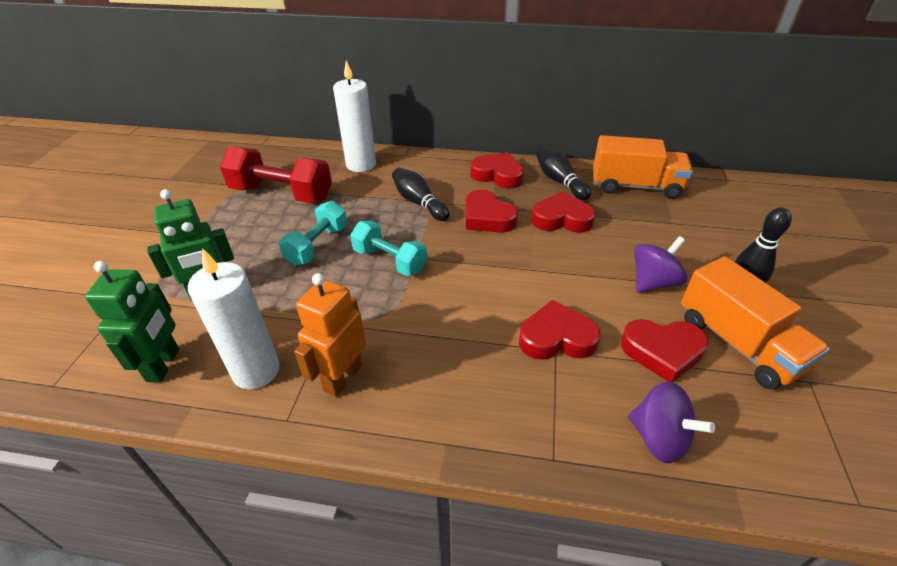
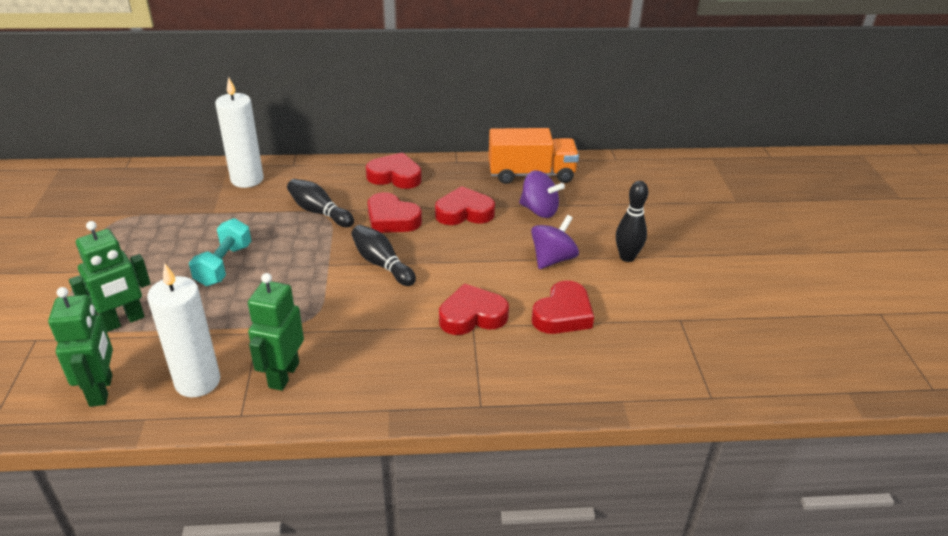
camera: 15 degrees left, 5 degrees down
red dumbbell [220,146,332,203] -> none
orange robot [294,273,366,397] -> green robot [248,273,304,391]
turquoise dumbbell [350,221,427,276] -> none
black bowling pin [536,147,591,200] -> black bowling pin moved to [351,225,416,286]
red heart [621,319,709,382] -> red heart turned 45 degrees counterclockwise [532,280,594,334]
purple spinning top [628,381,715,463] -> purple spinning top moved to [519,170,565,218]
orange truck [681,256,830,390] -> none

